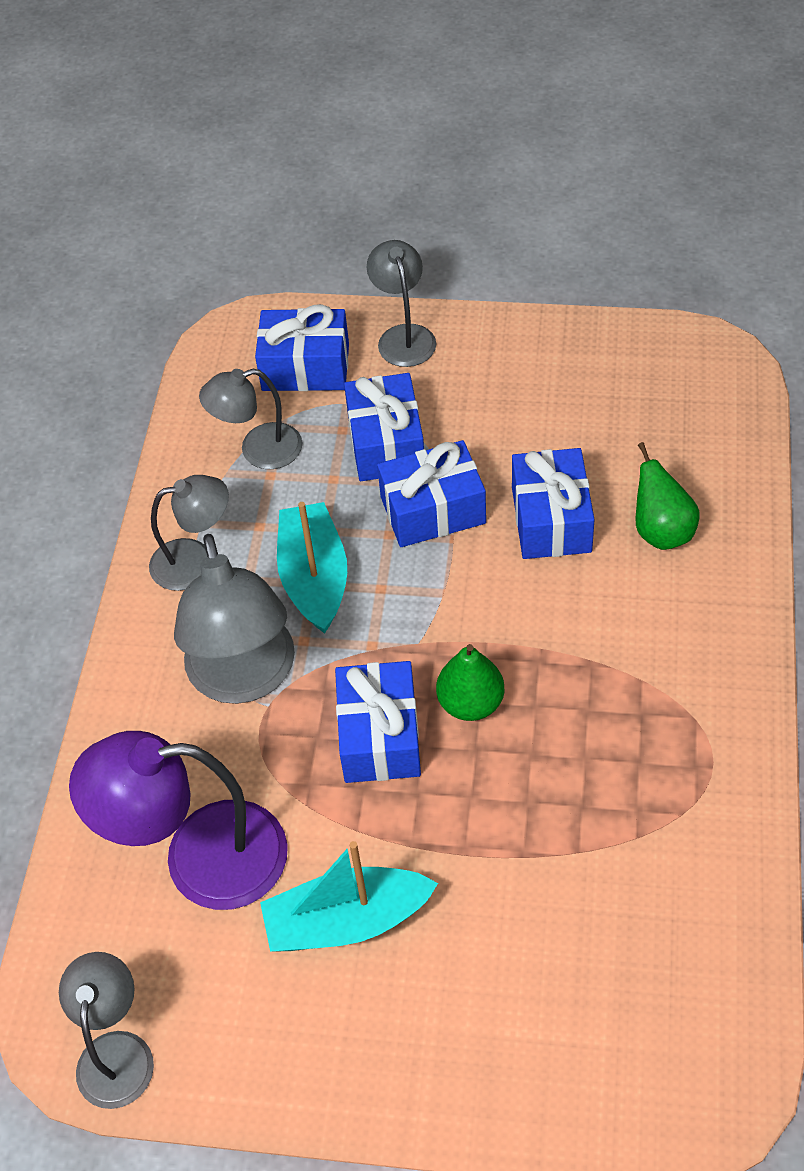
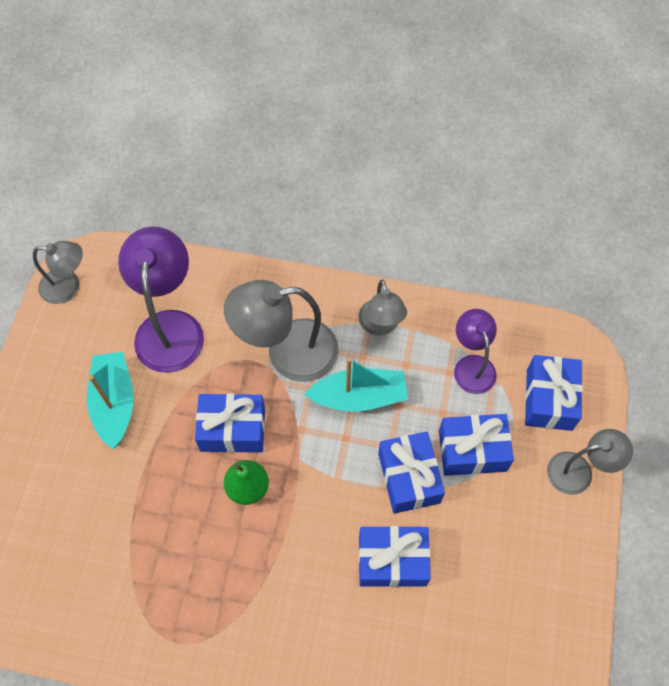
camera: 90 degrees right, 10 degrees up
grey lamp [199,369,303,469] -> purple lamp [454,309,497,394]
green pear [636,442,699,550] -> none

